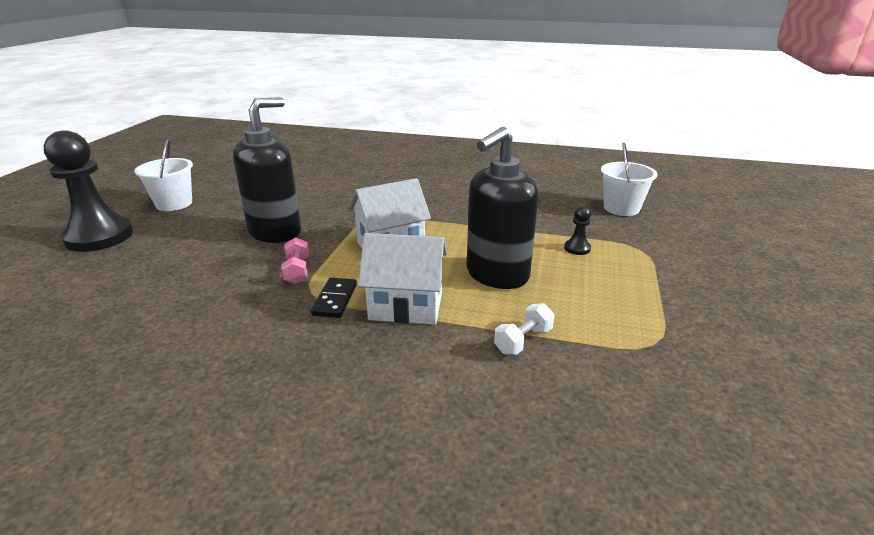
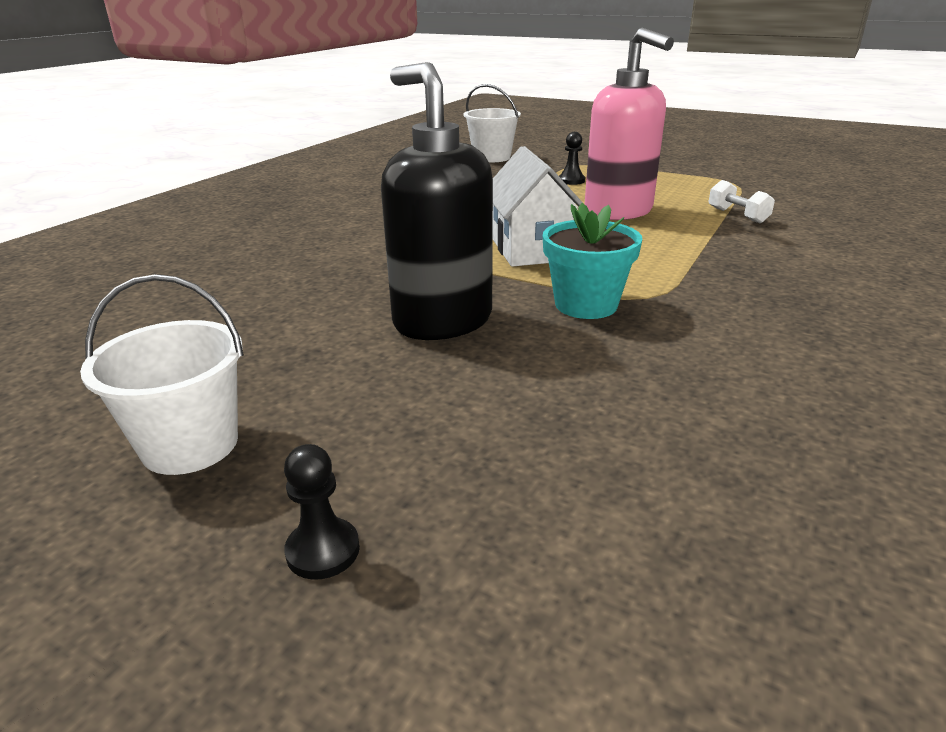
camera: 75 degrees left, 0 degrees up
black pawn [44,130,133,252] -> black pawn [284,444,360,579], size x0.41
pink dumbbell [281,237,309,284] -> turquoise flower pot [543,203,643,319]
black domino [311,278,357,318] -> none
white house [358,233,447,325] -> none
black soap dispenser [467,127,538,289] -> pink soap dispenser [585,28,674,220]

